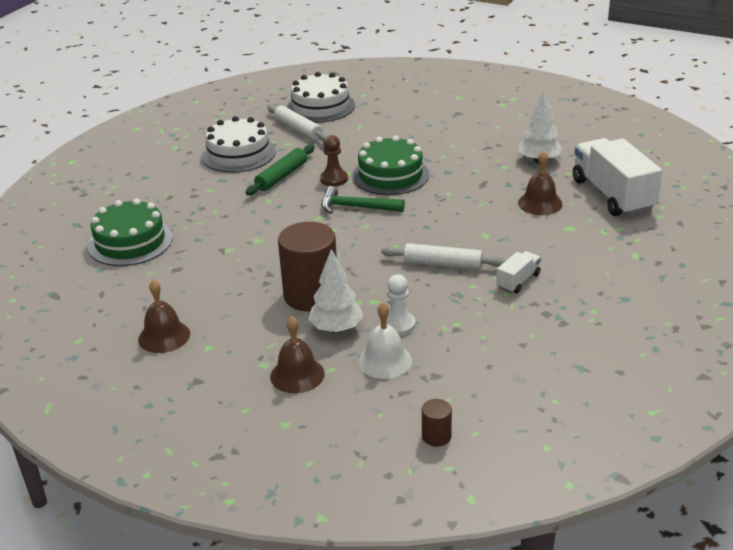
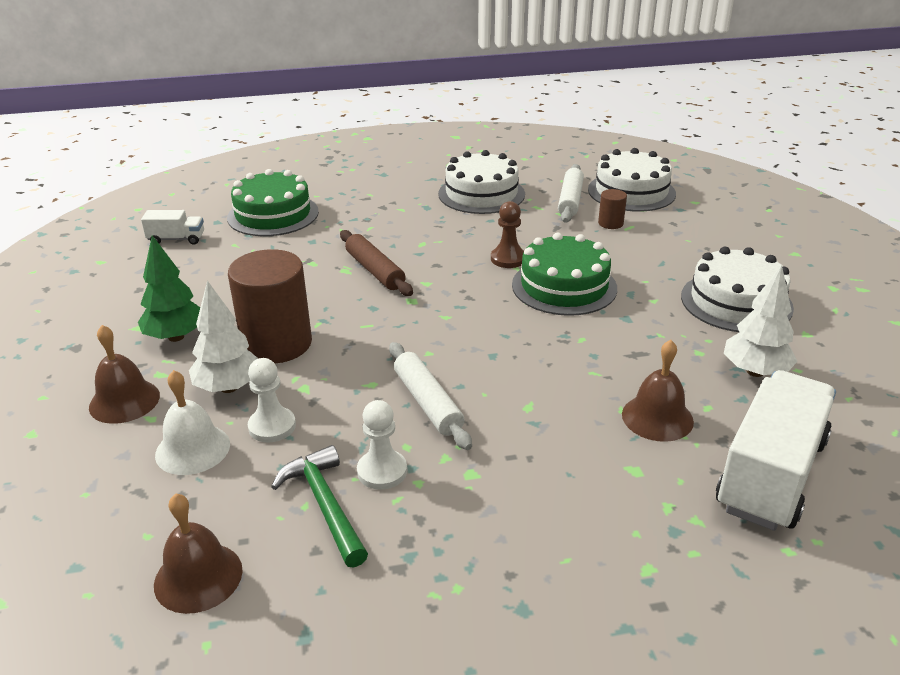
camera: 50 degrees right, 0 degrees up
brown bell [138,279,190,353] -> brown bell moved to [154,493,243,614]
green rolling pin [245,144,315,195] -> none
green hammer [321,186,405,214] -> green hammer moved to [271,445,368,568]
brown cylinder [422,399,452,447] -> brown cylinder moved to [598,189,627,229]
white truck [496,251,541,293] -> white truck moved to [141,210,204,245]
none -> green tree [138,235,200,342]
none -> brown rolling pin [340,230,413,296]
none -> white pawn [357,400,407,490]
none -> white cake [681,247,794,332]

